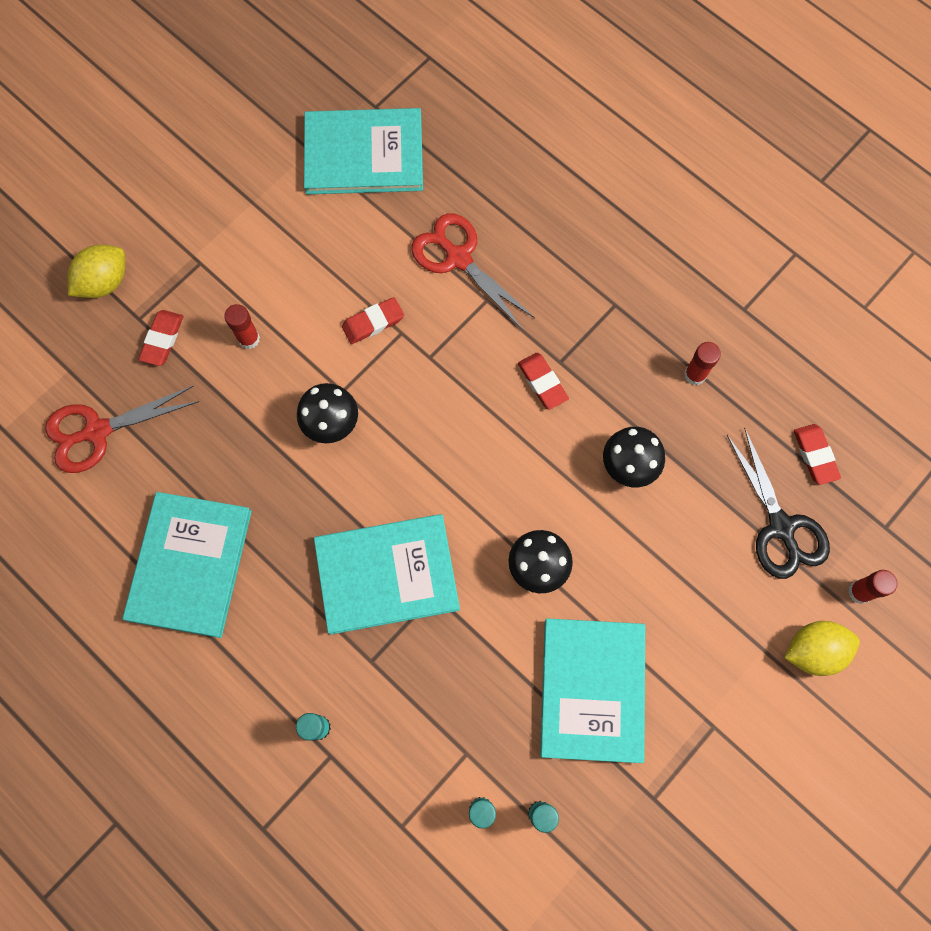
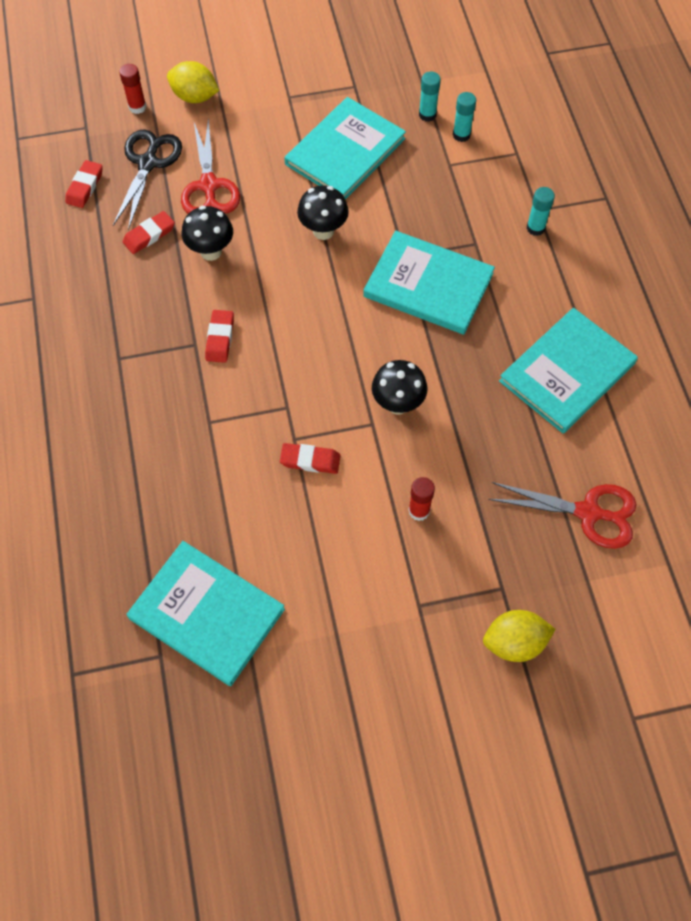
camera: 145 degrees left, 10 degrees down
red eraser [138,310,183,366] -> red eraser moved to [123,211,175,254]
red scissors [411,213,535,329] -> red scissors moved to [181,118,240,214]
red glue stick [684,342,721,385] -> none

